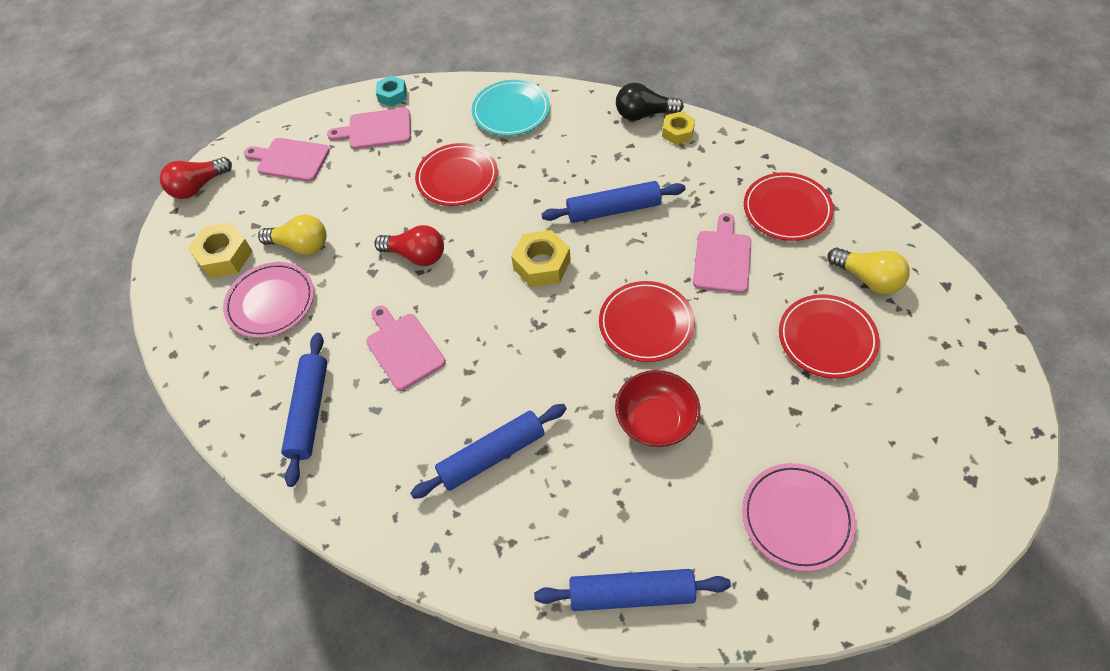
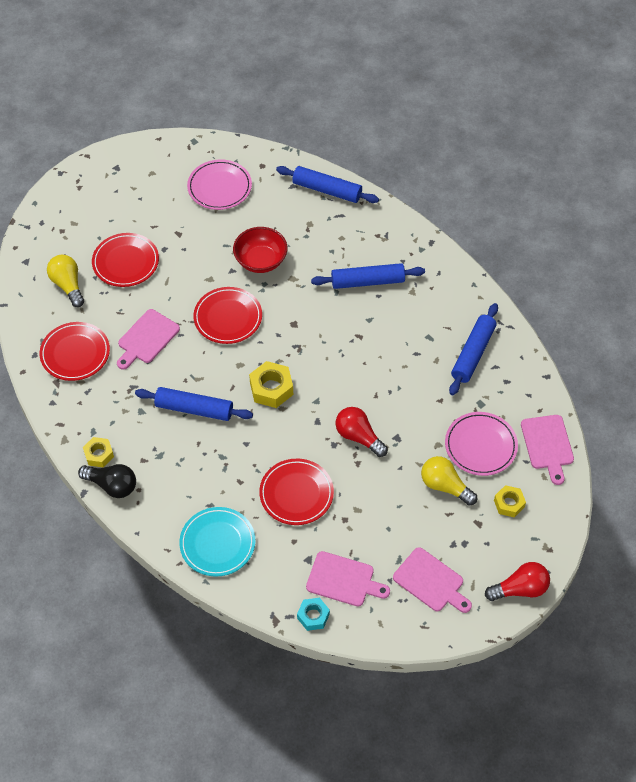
camera: 160 degrees left, 0 degrees up
yellow nut [188,222,253,278] -> yellow nut [494,485,526,518], size x0.65
pink cutting board [366,306,446,390] -> pink cutting board moved to [521,415,574,485]

